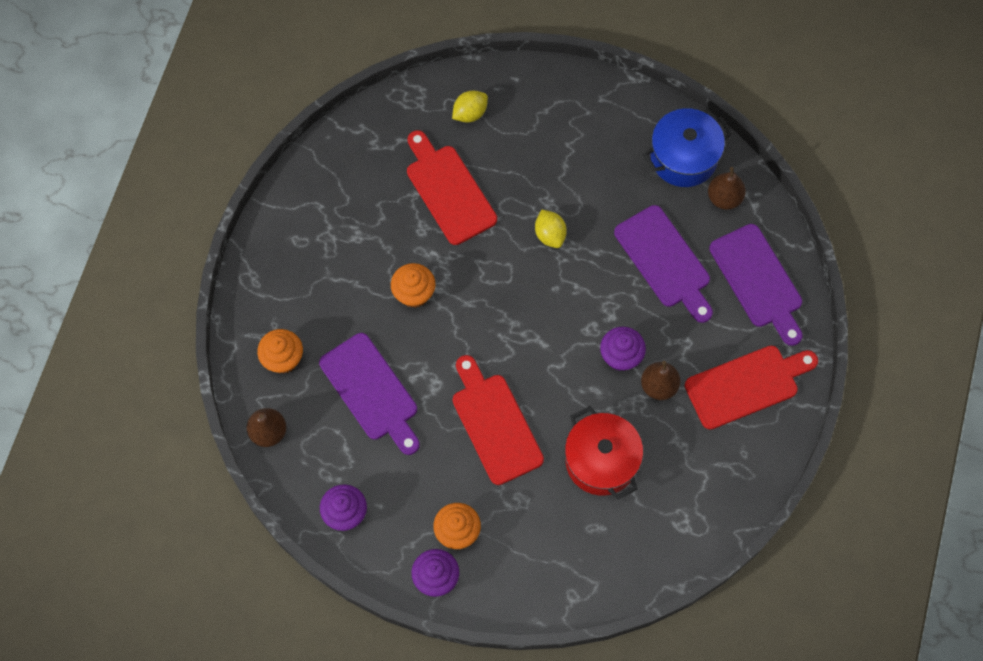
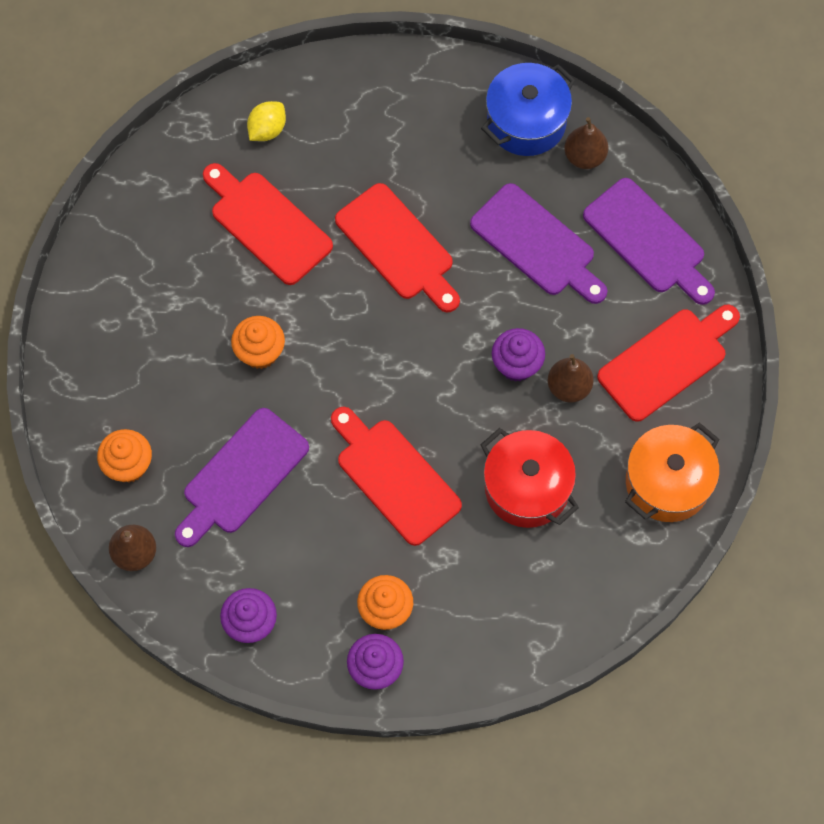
camera: 15 degrees left, 0 degrees up
purple cutting board [319,333,420,455] -> purple cutting board turned 90 degrees clockwise [175,408,309,547]
yellow lemon [535,209,567,248] -> red cutting board [335,183,460,312]
none -> orange pot [625,422,720,522]

